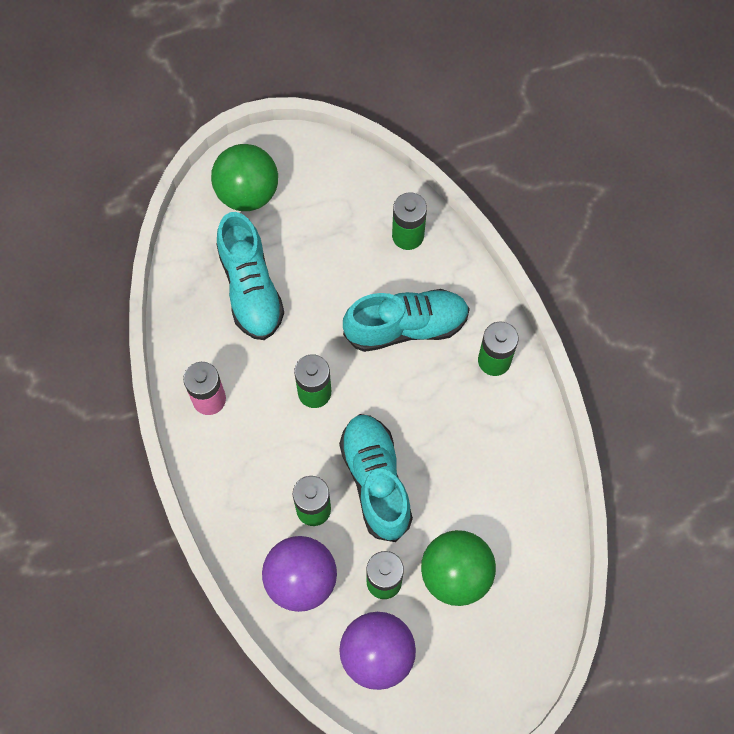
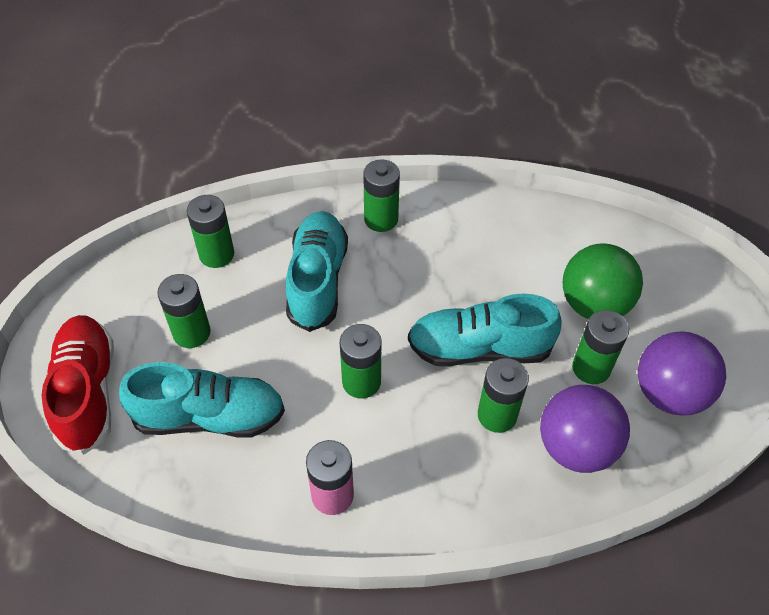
camera: 75 degrees left, 15 degrees down
green ball [211,144,278,211] -> red shoe [42,315,114,455]
none -> green battery [157,274,211,348]

